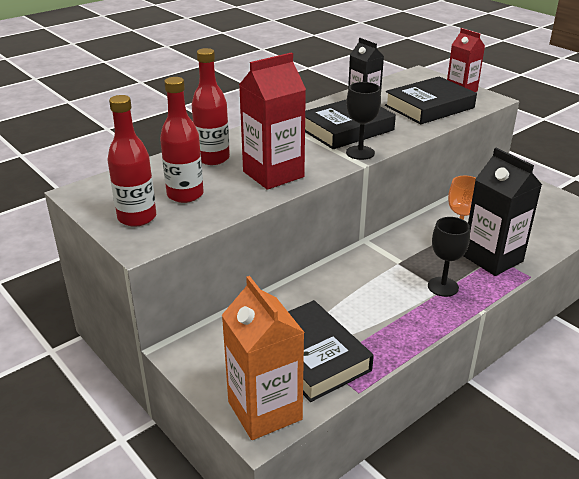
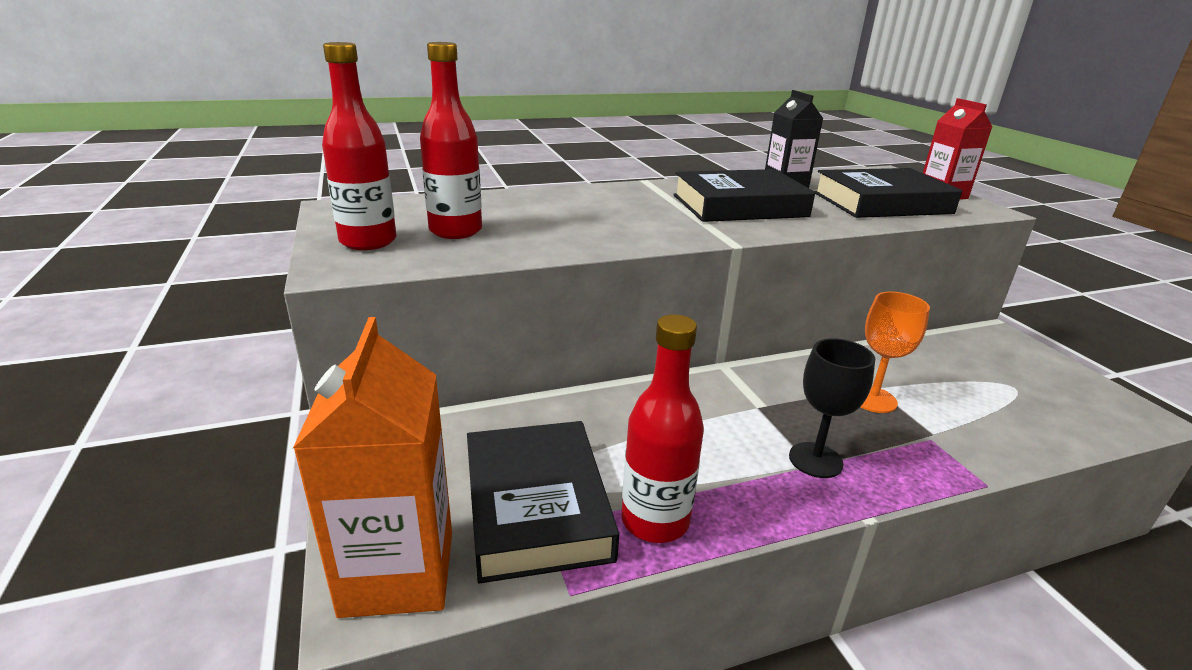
camera: 20 degrees right, 5 degrees down
red bottle [192,48,230,165] -> red bottle moved to [621,314,704,543]
red carton [239,52,306,190] -> none
black goblet [346,82,381,160] -> none
black carton [464,148,542,276] -> none

